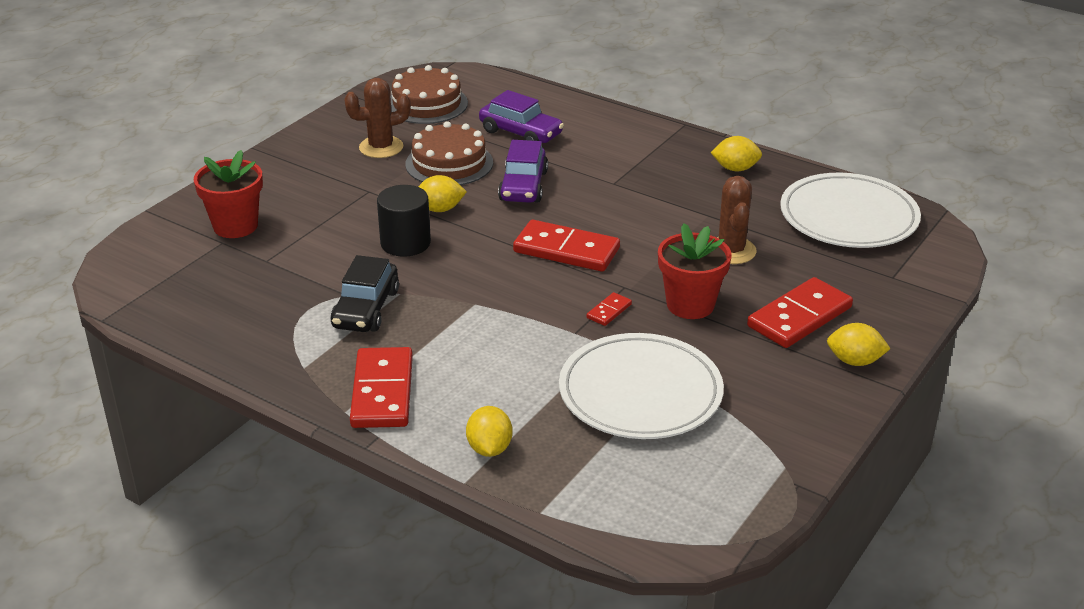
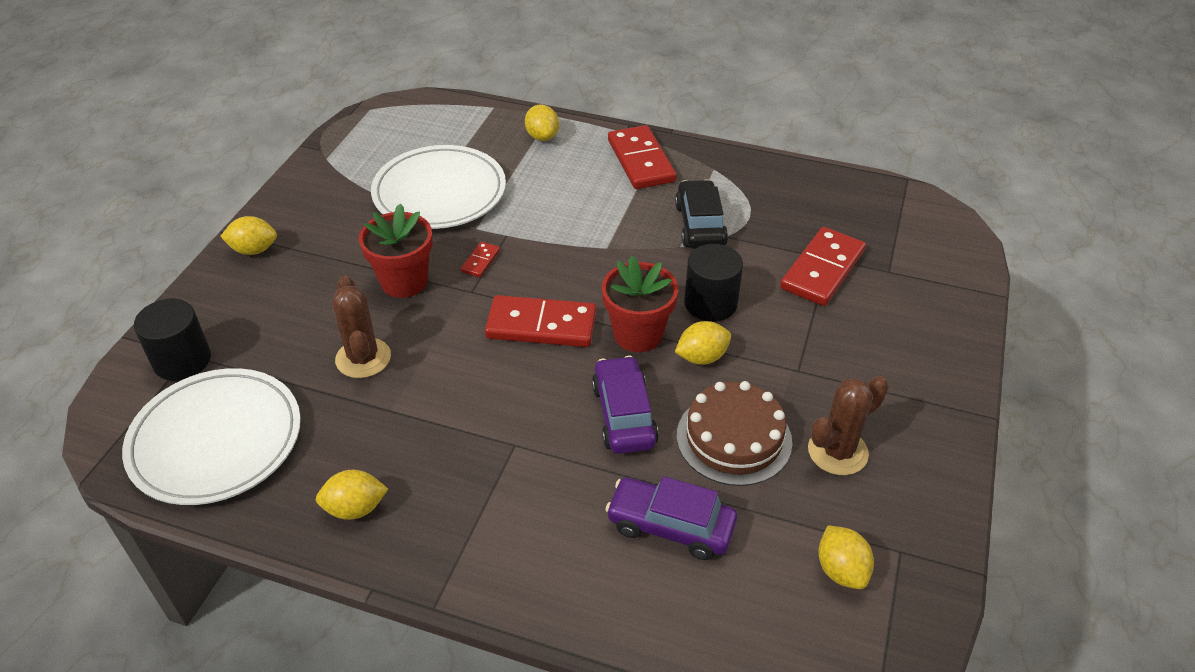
camera: 165 degrees right, 10 degrees up
red flower pot [194,150,263,238] -> red flower pot moved to [602,256,678,352]
brown cake [390,65,468,124] -> yellow lemon [818,525,874,589]
red domino [747,277,853,348] -> red domino moved to [780,227,866,306]
none -> black cylinder [134,299,211,381]

